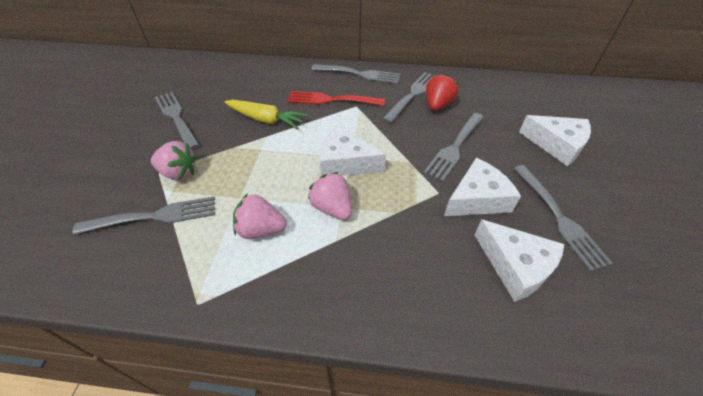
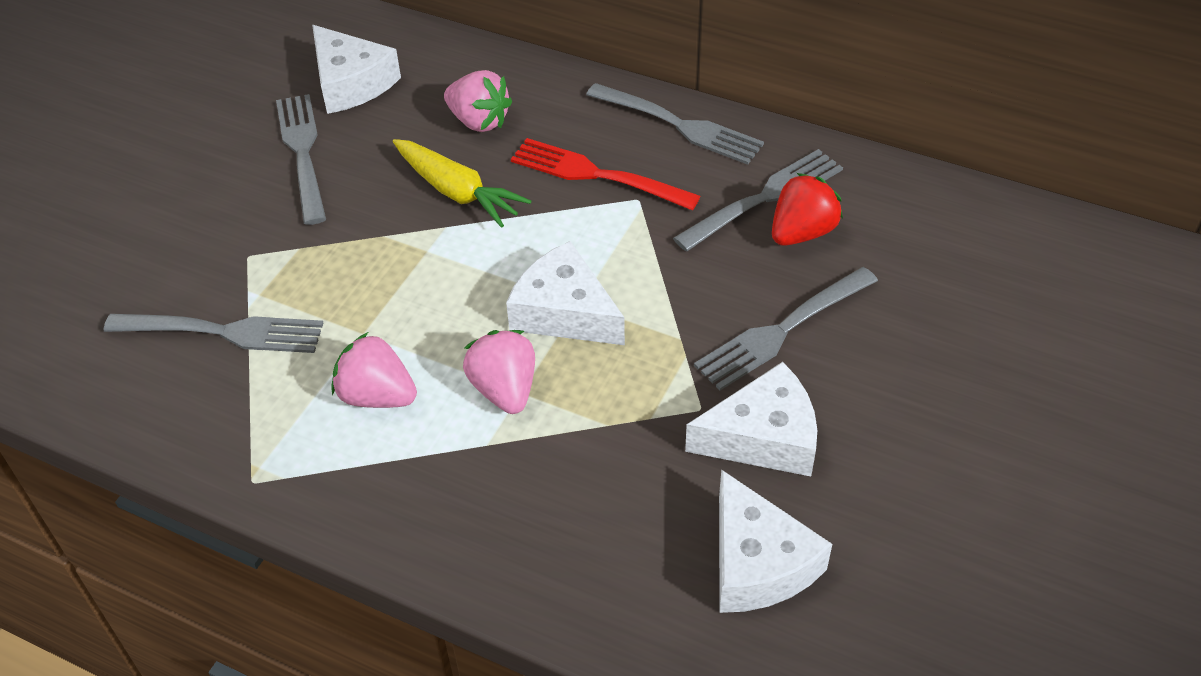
camera: 20 degrees right, 0 degrees up
pink strawberry [151,141,197,180] -> pink strawberry moved to [444,70,512,132]
grey fork [513,165,613,271] -> none
white cheese [519,115,591,166] -> white cheese moved to [312,25,401,114]

